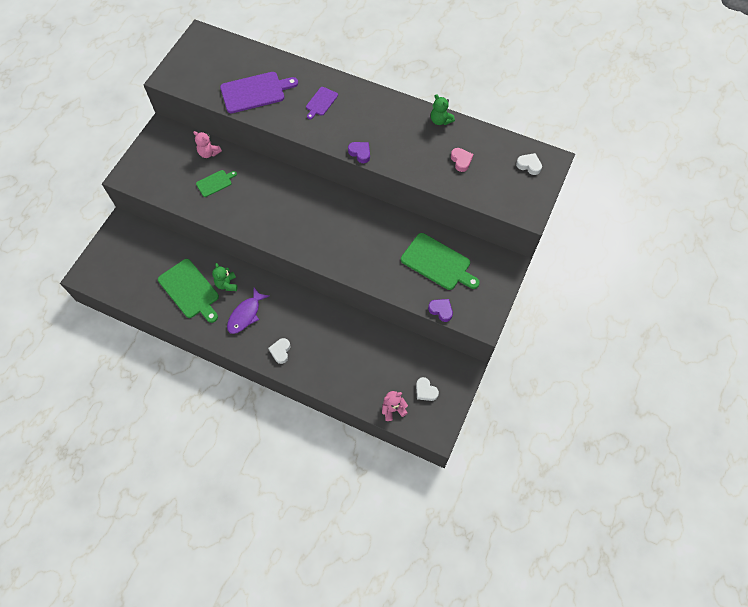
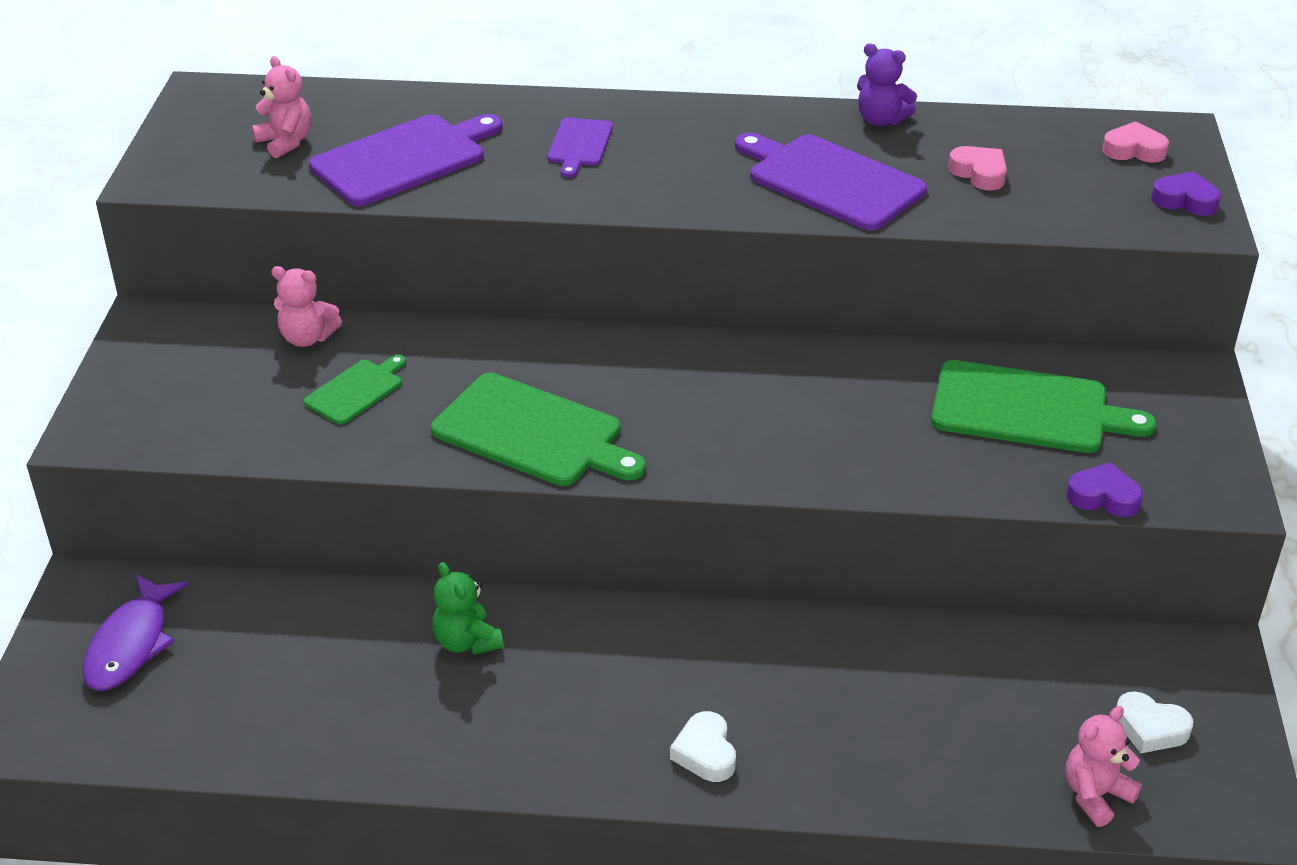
camera: 20 degrees left, 25 degrees down
green cutting board [158,259,219,323] -> green cutting board moved to [431,373,646,486]
purple fish [227,288,269,334] -> purple fish moved to [83,574,189,691]
purple heart [348,142,370,163] -> purple heart moved to [1151,171,1221,216]
green teddy bear [431,94,455,125] -> purple teddy bear [857,43,917,126]
white heart [516,153,542,175] -> pink heart [1102,121,1169,163]
none -> pink teddy bear [252,56,311,158]
none -> purple cutting board [735,133,927,231]

